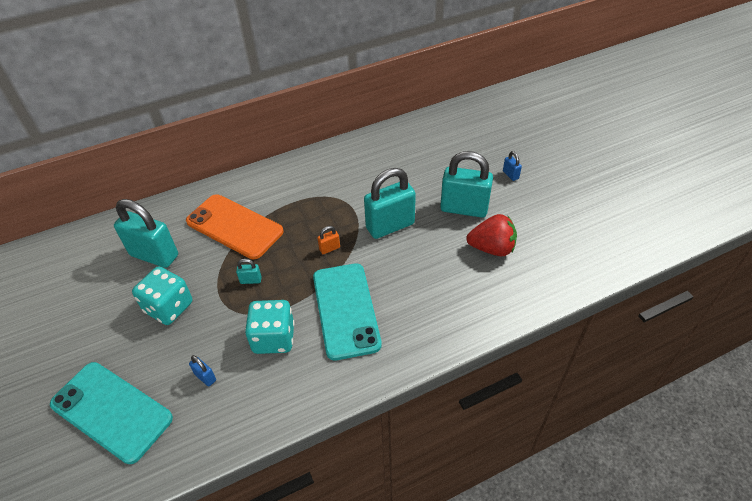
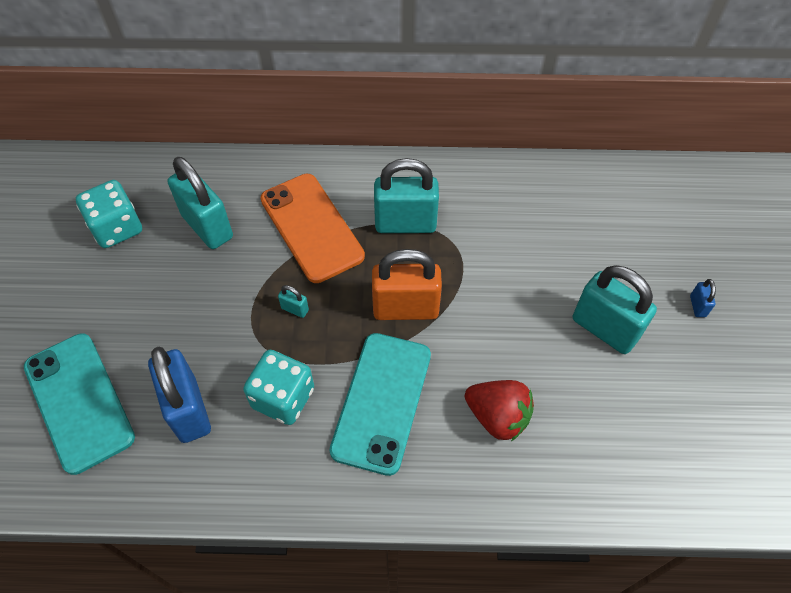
camera: 25 degrees right, 10 degrees up
turquoise dice [132,266,192,325] -> turquoise dice moved to [76,180,142,248]
blue padlock [189,355,216,387] -> blue padlock [148,347,211,443], size x2.40
orange padlock [318,226,340,254] -> orange padlock [372,249,442,320], size x2.40
turquoise padlock [364,168,416,239] -> turquoise padlock moved to [374,158,439,233]
red strawberry [466,214,517,256] -> red strawberry moved to [465,380,534,441]

